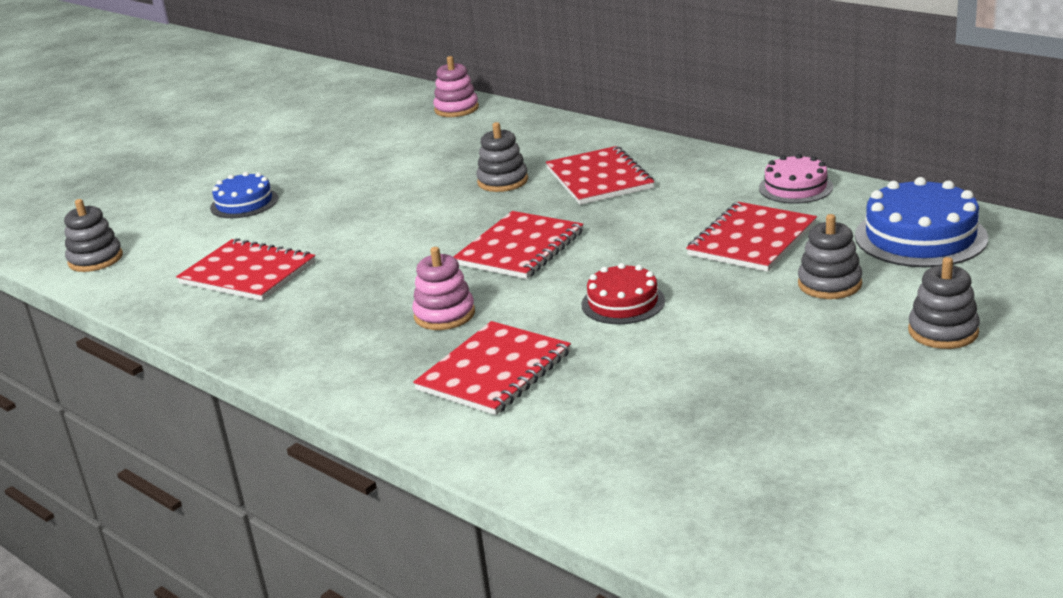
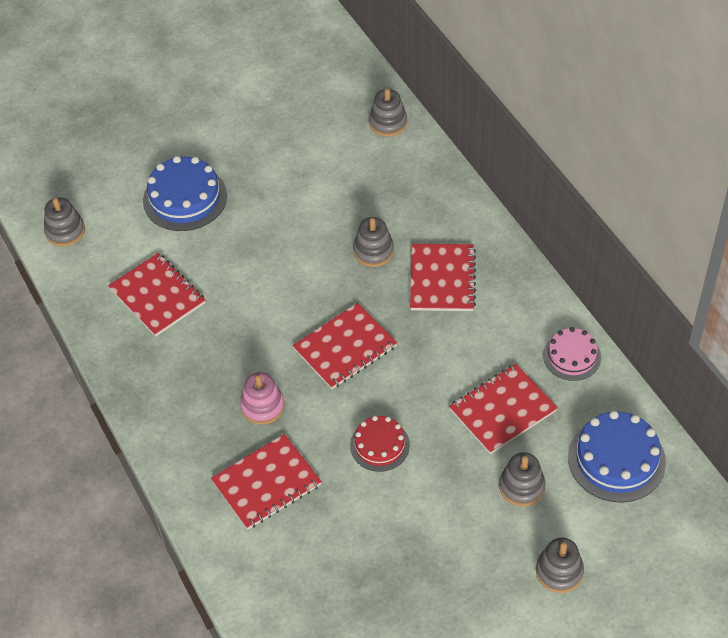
camera: 20 degrees right, 25 degrees up
blue cake [210,172,278,218] -> blue cake [143,156,227,231], size x1.60
pink stacking toy [433,56,479,117] -> grey stacking toy [369,89,407,137]

